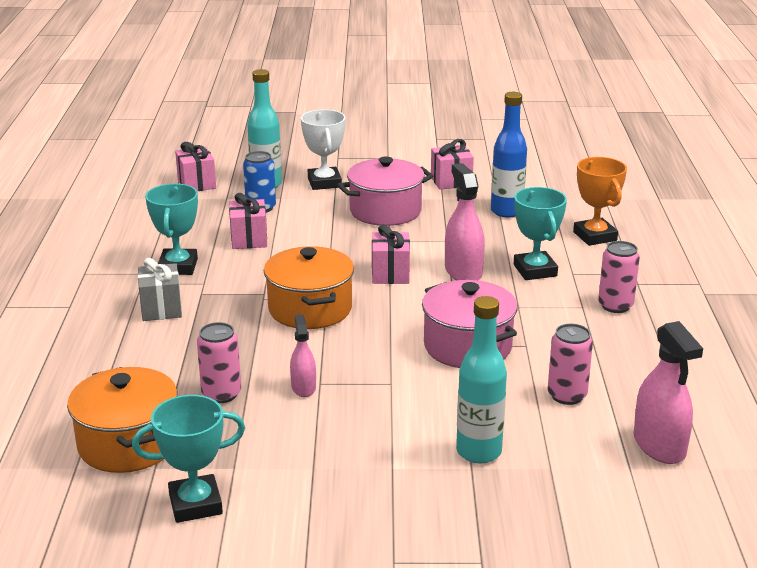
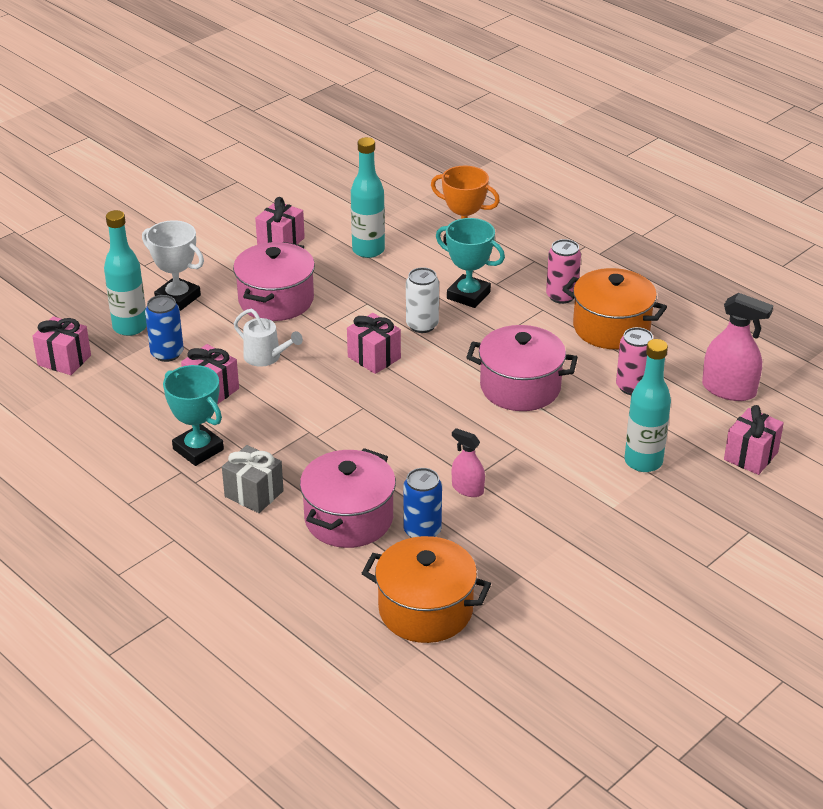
camera: 45 degrees left, 10 degrees up
turquoise trophy [132,395,245,523] -> none
pink can [197,322,241,403] -> blue can [403,468,442,538]
orange pot [264,246,354,329] -> orange pot moved to [562,268,667,349]
pink spray bottle [445,163,485,280] -> white can [406,267,439,333]
blue bottle [491,92,527,218] -> turquoise bottle [351,137,385,258]
none -> white watering can [234,309,303,367]
none -> pink pot [300,448,396,548]
none -> pink gift [724,405,784,475]

